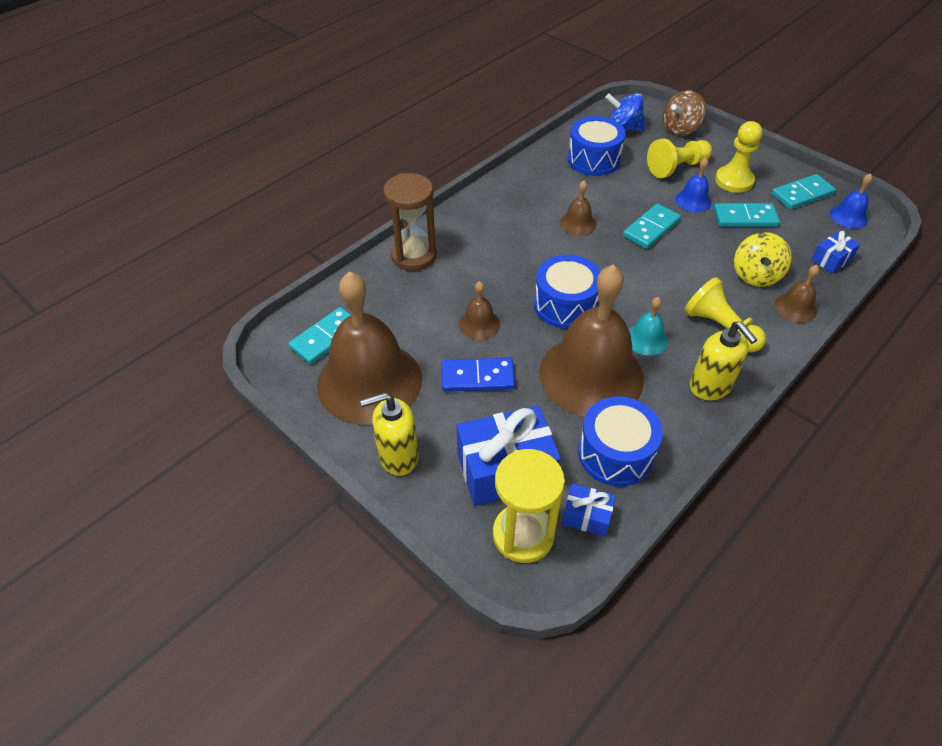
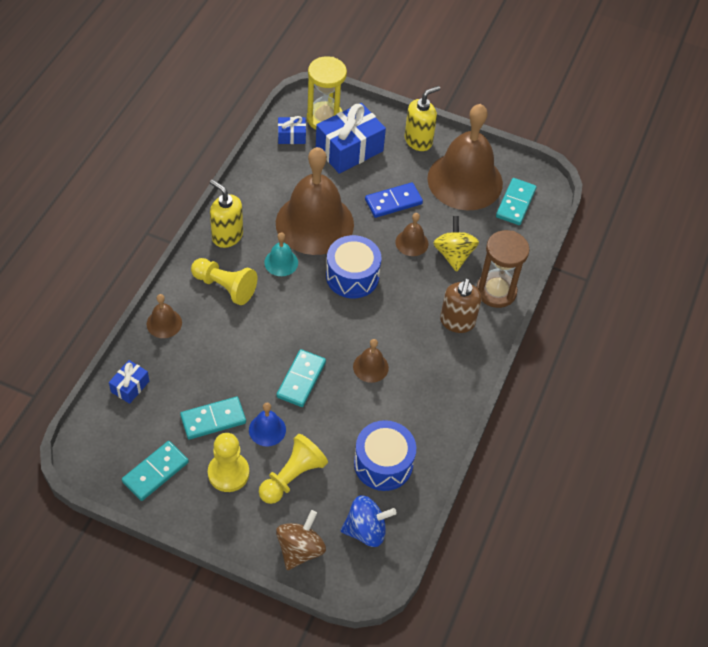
camera: 155 degrees right, 5 degrees up
blue drum [578,396,663,487] -> none
yellow spinning top [734,232,792,287] -> yellow spinning top moved to [433,216,479,272]
blue bell [830,173,873,229] -> none
none -> brown soap dispenser [440,278,482,333]

